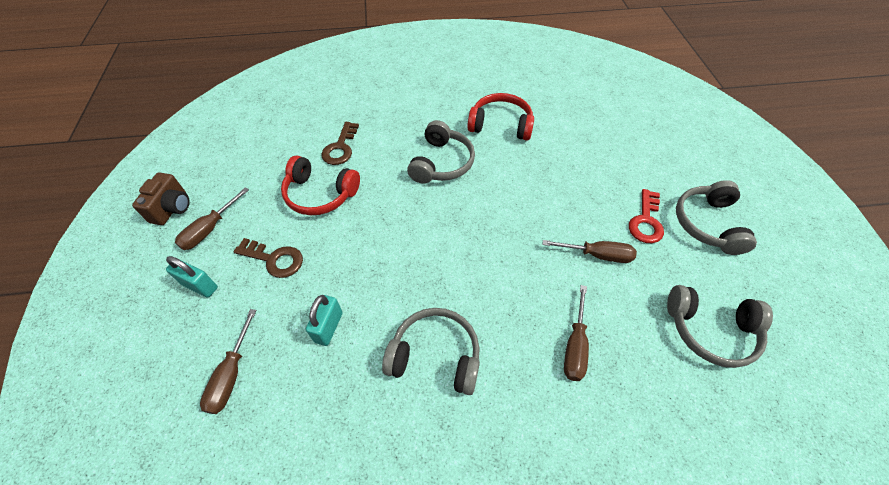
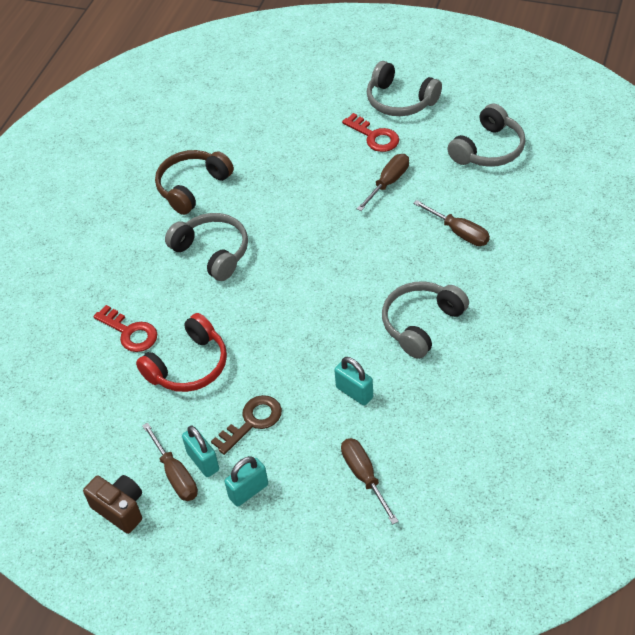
camera: 60 degrees left, 5 degrees down
brown screwdriver [200,309,257,414] -> brown screwdriver turned 150 degrees counterclockwise [341,438,399,524]
brown key [321,122,359,165] -> red key [93,305,157,352]
red headphones [467,93,534,141] -> brown headphones [155,150,234,215]
none -> turquoise padlock [182,426,219,477]

